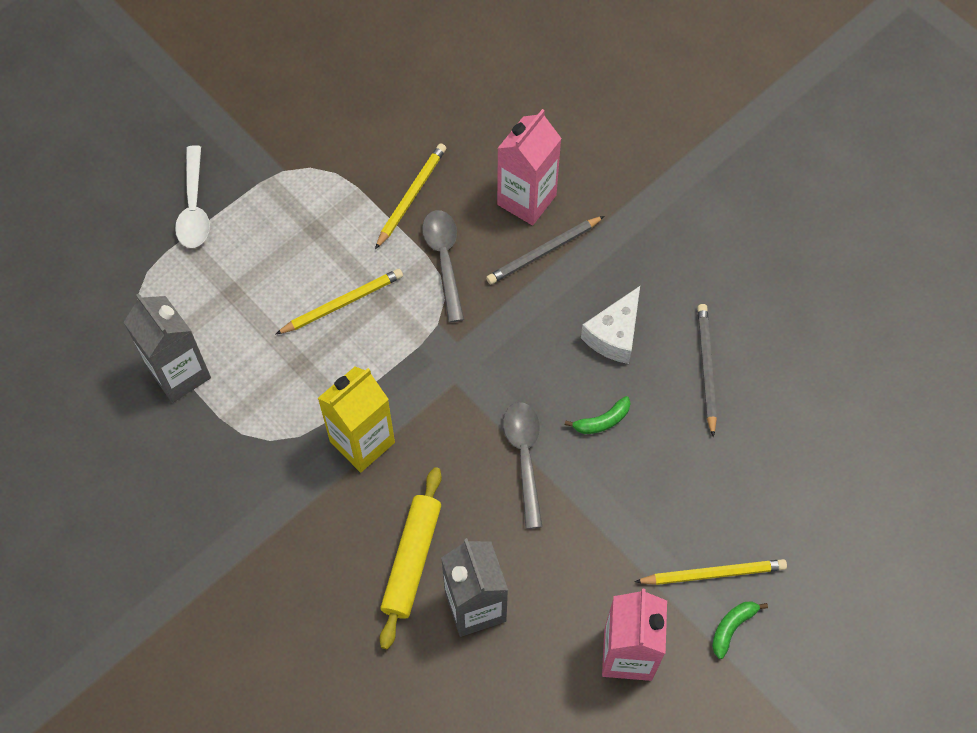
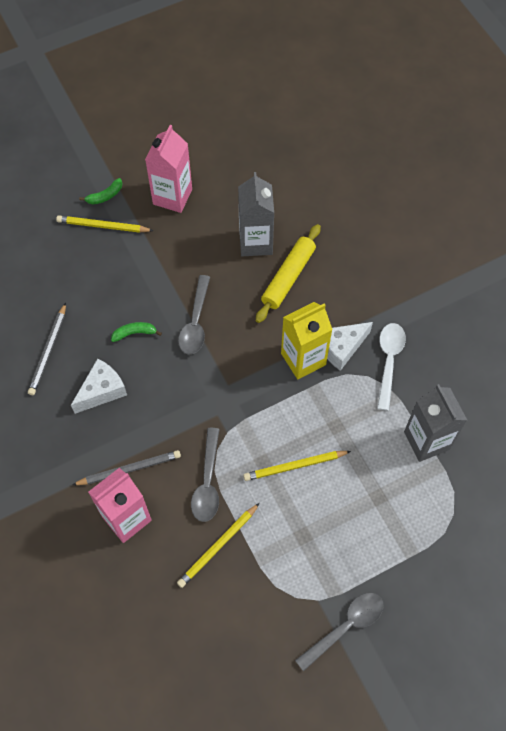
camera: 165 degrees left, 0 degrees up
white spoon [175,145,210,248] -> white spoon moved to [377,323,406,411]
none -> grey spoon [295,593,384,671]
none -> white cheese [327,322,373,371]

